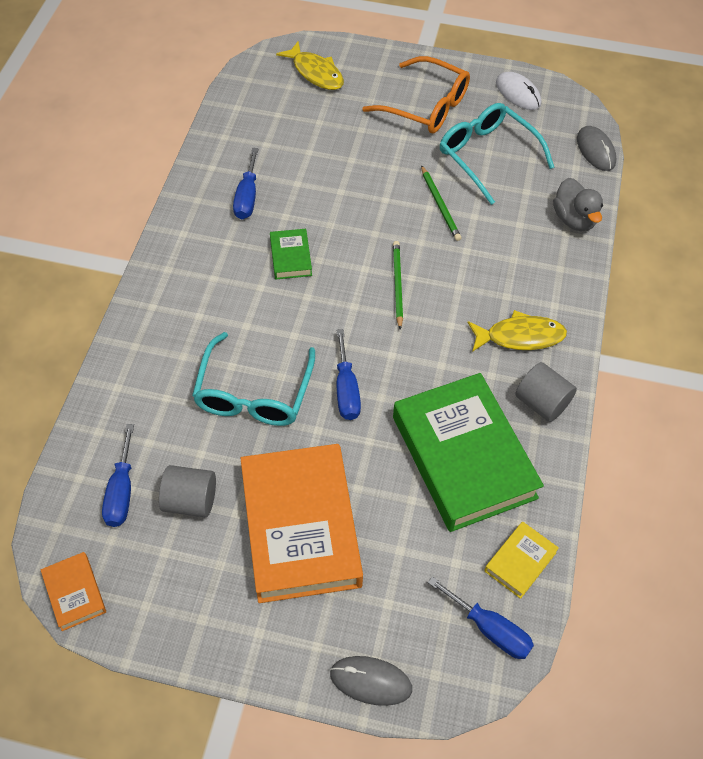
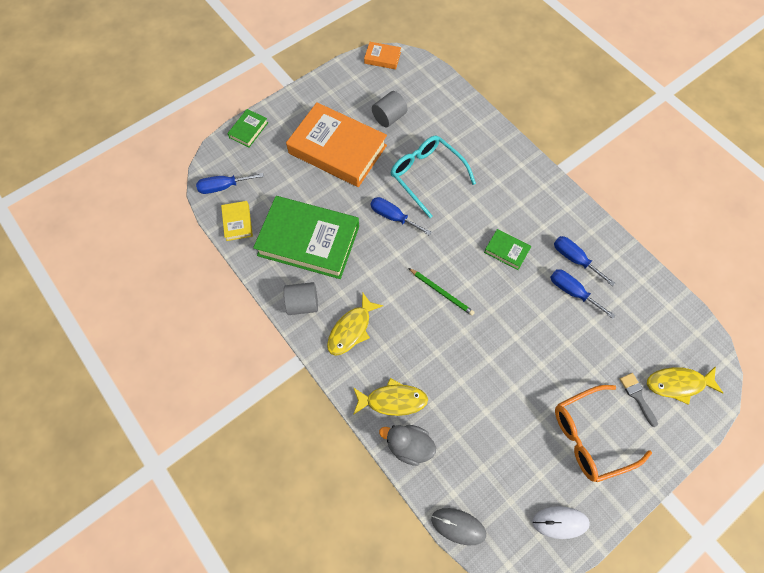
camera: 130 degrees right, 10 degrees up
blue screwdriver [102,424,134,527] -> blue screwdriver moved to [550,269,616,319]
grey mouse [330,656,412,706] -> green book [227,109,268,147]
green pencil [421,165,461,241] -> none
turquoise glasses [440,103,554,205] -> none
none -> yellow fish [353,378,428,416]
none -> grey brush [620,373,658,427]

